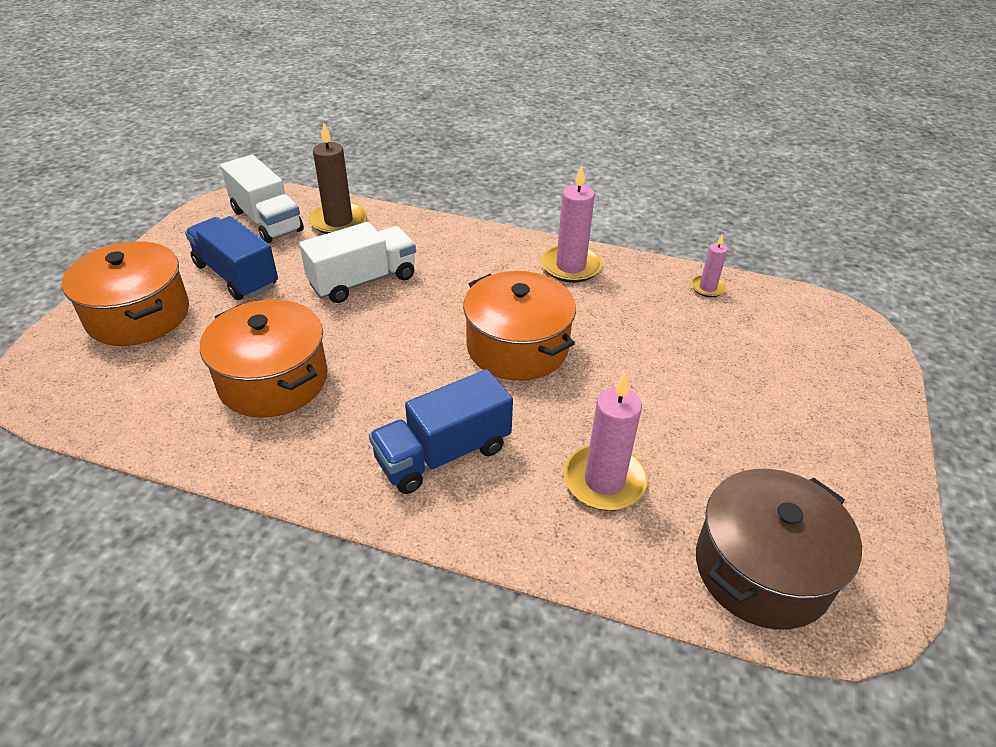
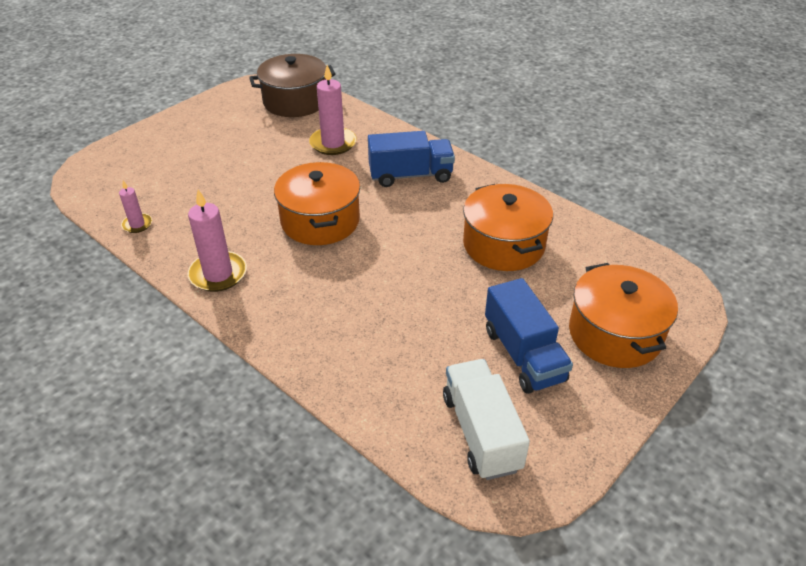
camera: 155 degrees left, 0 degrees up
white truck [299,222,416,303] -> none
brown candle [309,123,367,234] -> none

